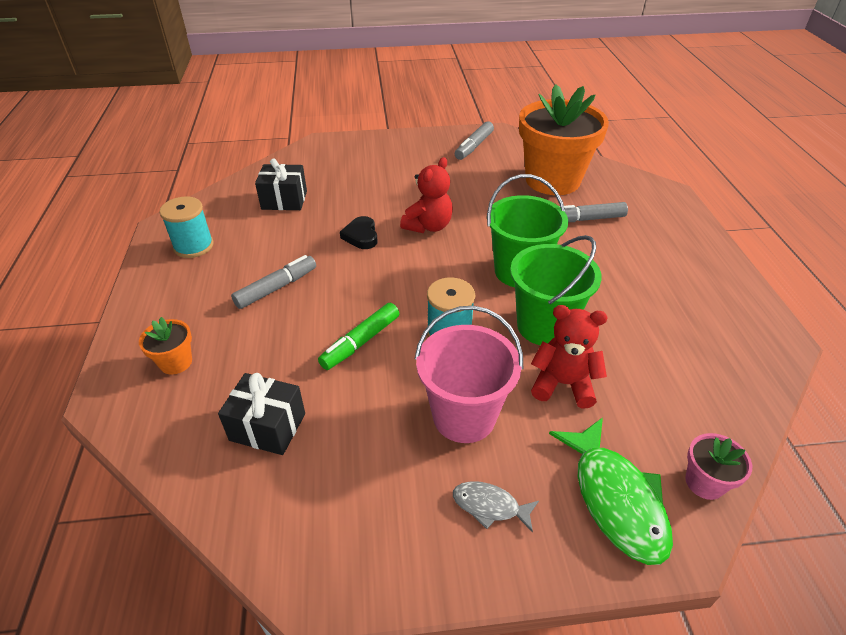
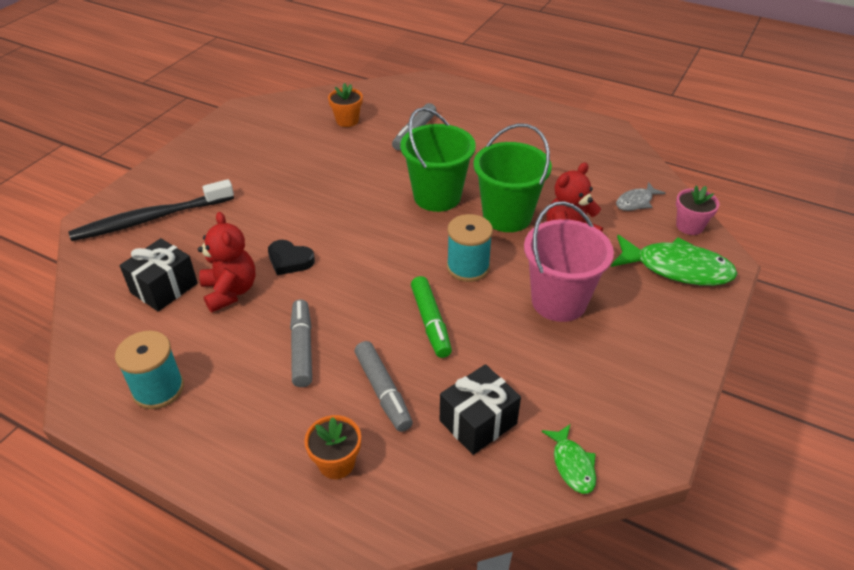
camera: 55 degrees left, 0 degrees up
red teddy bear [400,157,453,233] -> red teddy bear moved to [198,212,256,312]
grey fish [453,481,539,533] -> grey fish moved to [616,182,666,211]
grey marker [455,121,494,160] -> grey marker moved to [354,341,413,432]
orange flower pot [519,84,609,195] -> orange flower pot [328,83,363,127], size x0.41
none -> black toothbrush [69,179,234,241]
none -> green fish [542,424,596,494]

